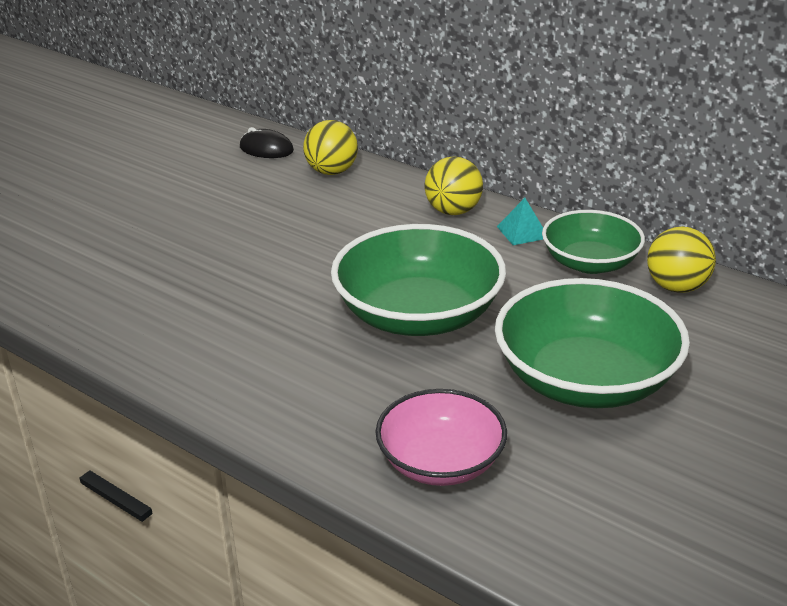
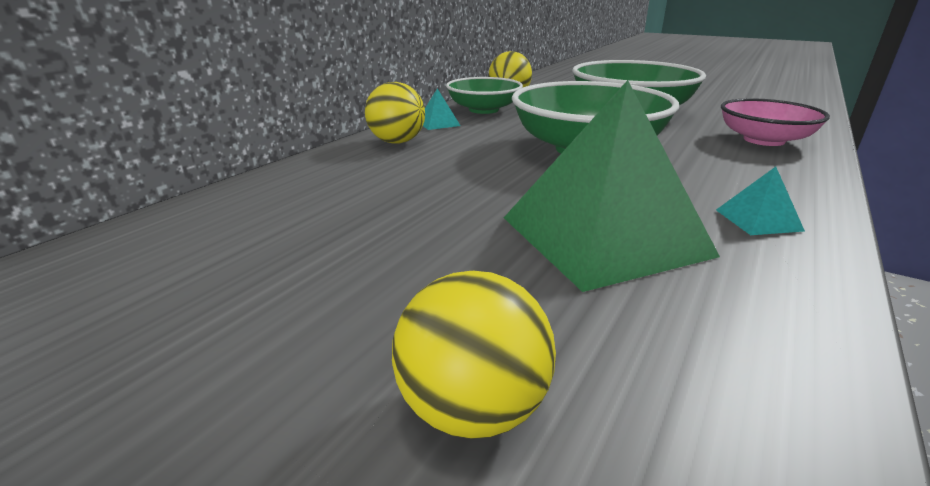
camera: 95 degrees left, 5 degrees down
black mouse [240,127,294,158] -> none
yellow ball [303,120,358,175] -> yellow ball moved to [392,271,556,439]
none -> green pyramid [504,80,720,292]
none -> turquoise pyramid [716,167,805,235]

